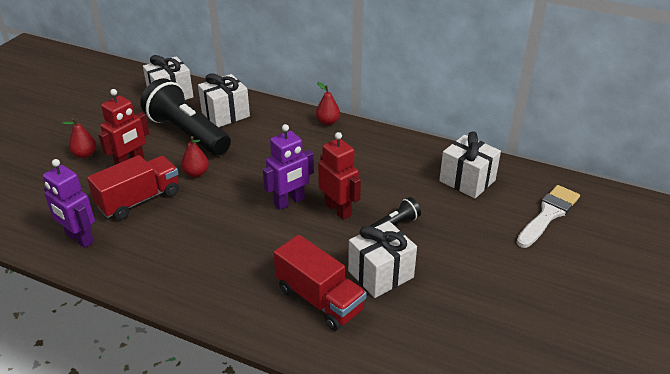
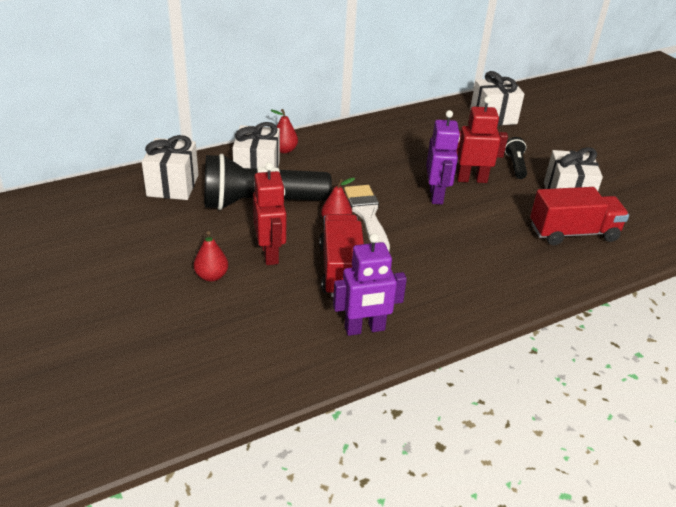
camera: 55 degrees left, 0 degrees up
red pear [316,82,340,125] -> red pear moved to [271,109,298,154]
white brush [516,185,580,248] -> white brush moved to [344,185,390,251]

